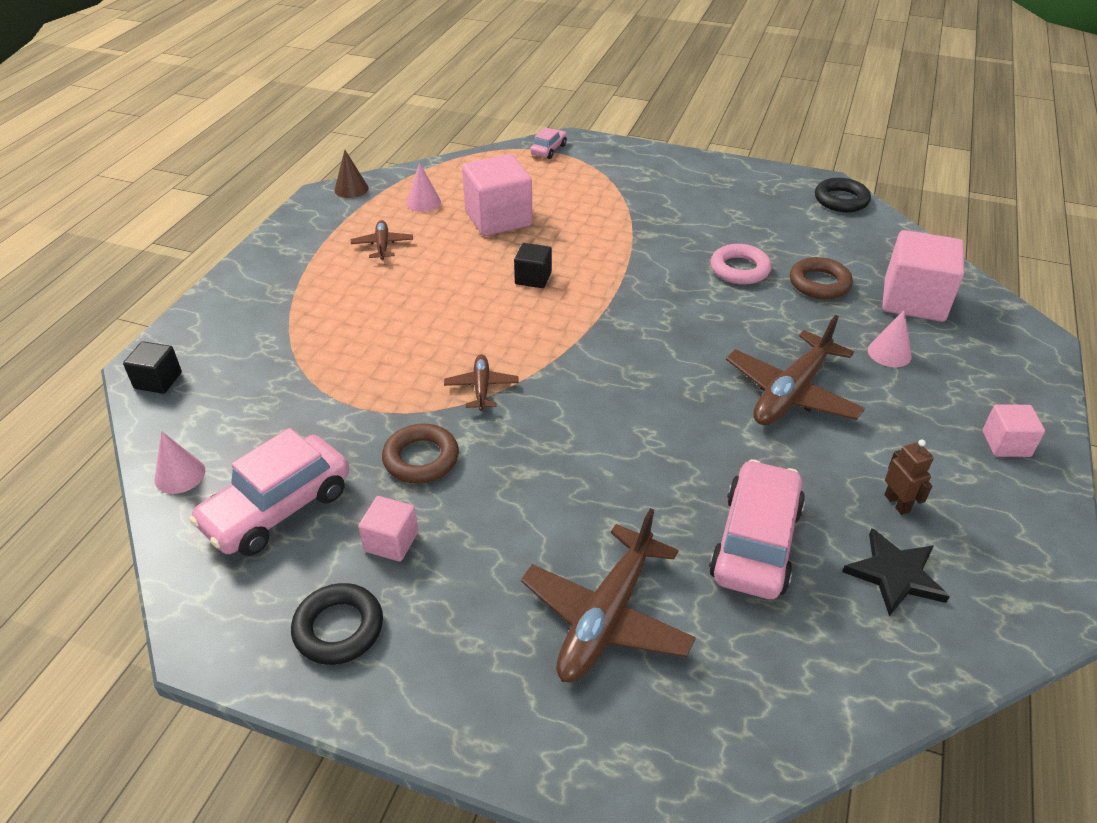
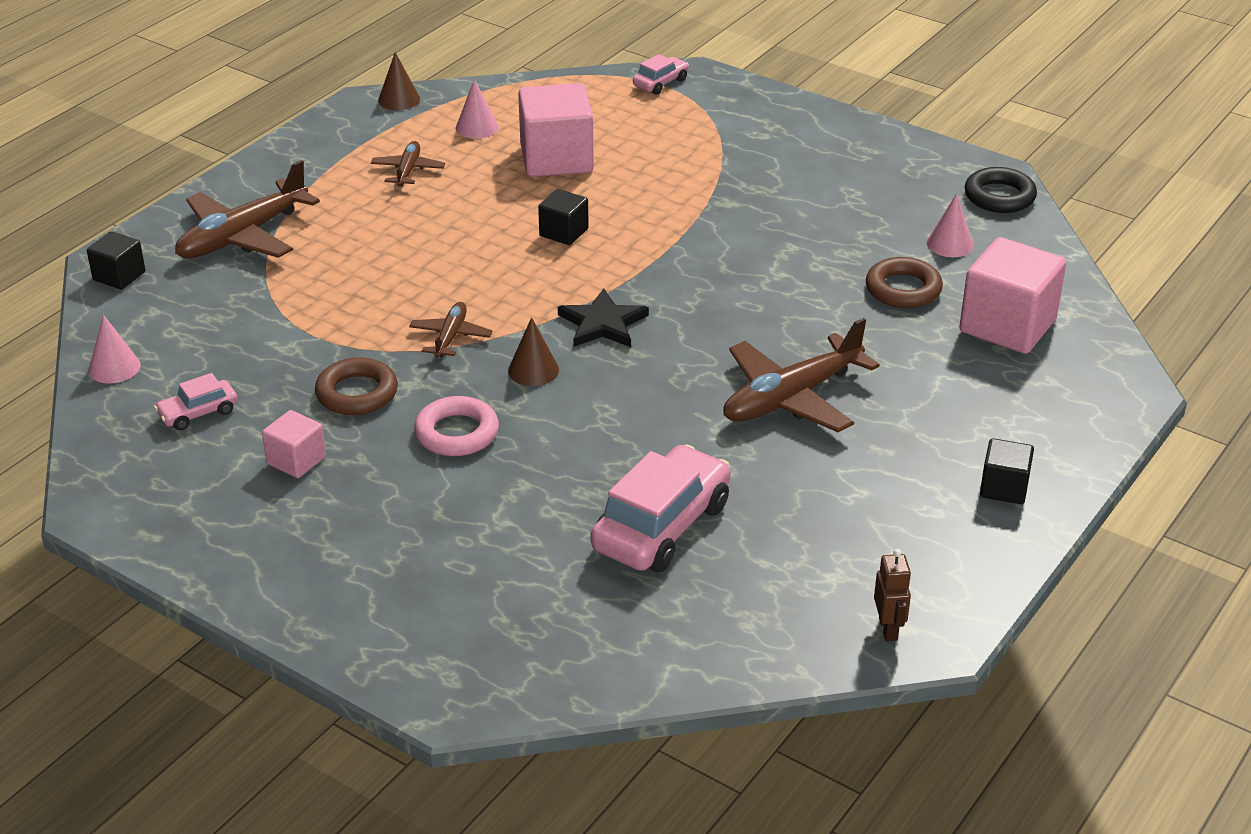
camera: 15 degrees right, 5 degrees down
pink car [189,428,349,556] -> pink car [154,373,238,430], size x0.50
black ring [291,583,383,665] -> none
brown plane [521,508,696,682] -> brown plane moved to [175,160,320,258]
pink ring [710,244,772,285] -> pink ring moved to [414,396,499,456]
black star [842,528,950,616] -> black star moved to [558,288,649,347]
pink cone [868,310,912,367] -> pink cone moved to [927,193,974,257]
brown robot [884,440,934,515] -> brown robot moved to [874,549,911,641]
pink cube [982,404,1045,457] -> black cube [980,438,1034,504]
none -> brown cone [508,317,559,386]

